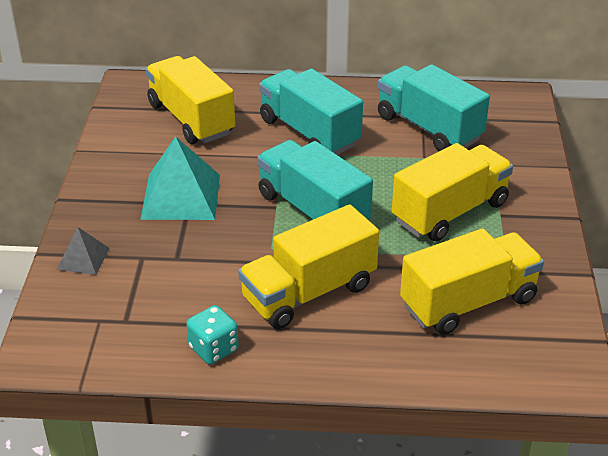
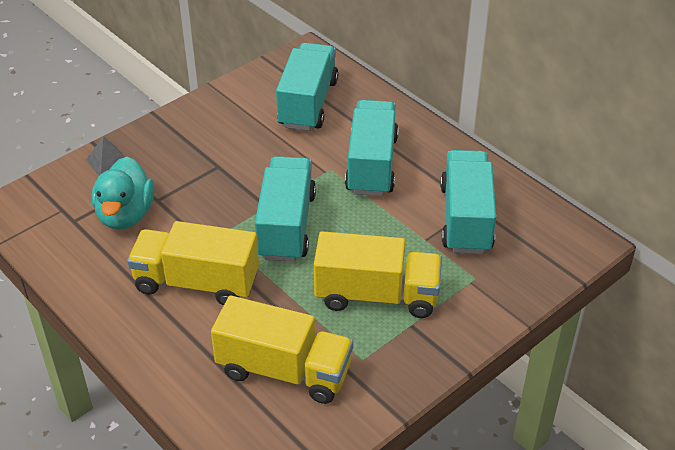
camera: 45 degrees right, 5 degrees up
turquoise pyramid [140,136,220,220] -> none
yellow truck [146,56,235,144] -> turquoise truck [276,43,338,131]
turquoise dice [186,305,239,365] -> none
none -> turquoise duck [92,157,154,230]

